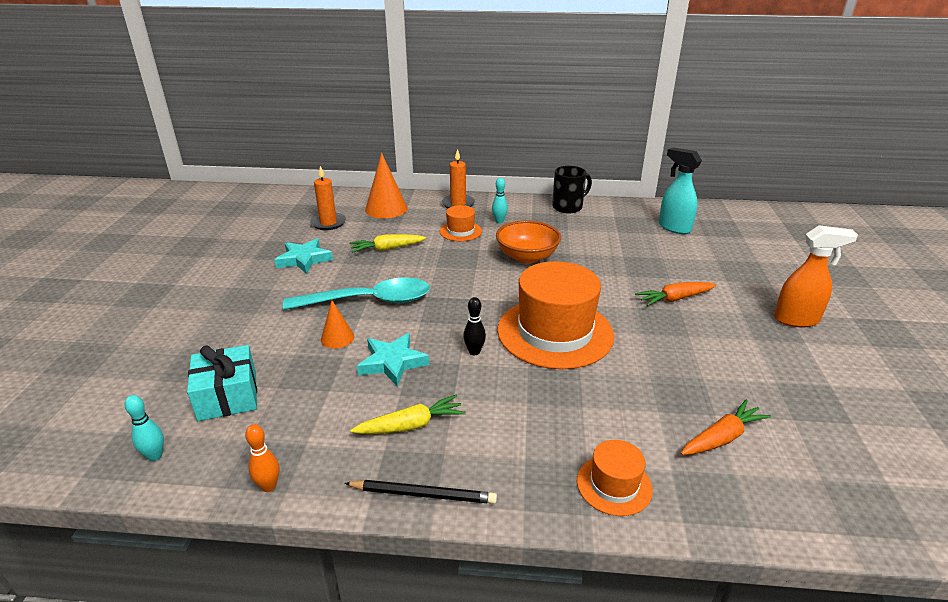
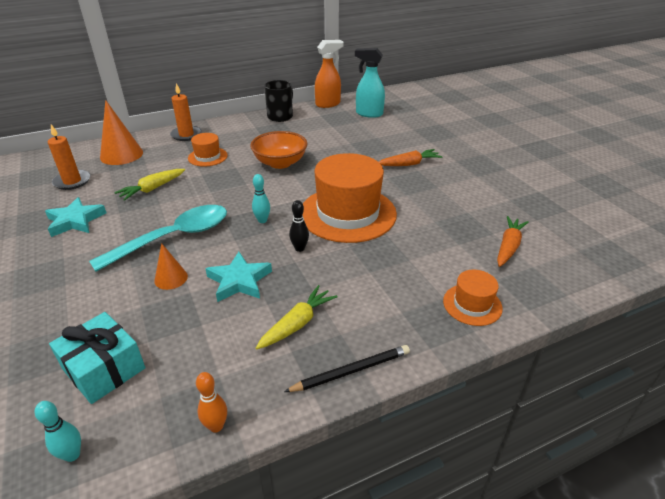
camera: 30 degrees left, 5 degrees up
turquoise bowling pin [492,178,508,223] -> turquoise bowling pin moved to [252,174,270,223]
orange carrot [635,282,716,306] -> orange carrot turned 150 degrees counterclockwise [379,149,442,166]
orange spray bottle [774,225,858,327] -> orange spray bottle moved to [315,40,344,108]

